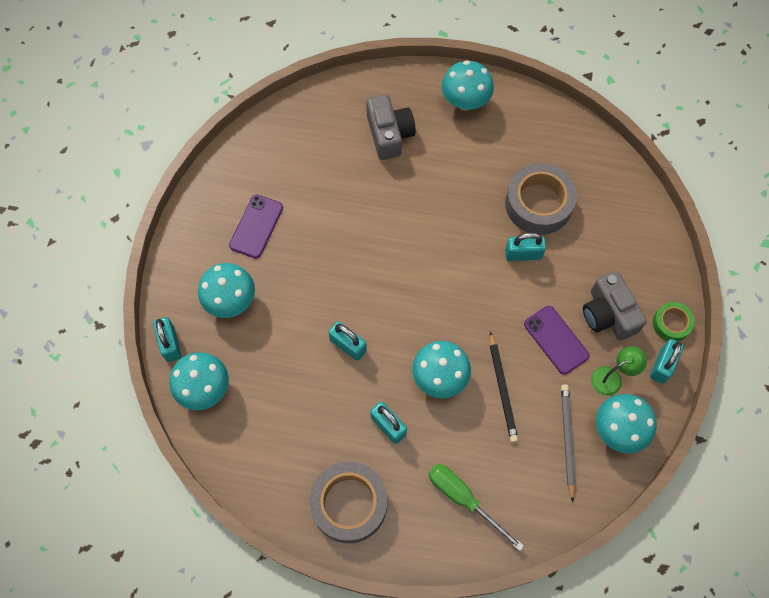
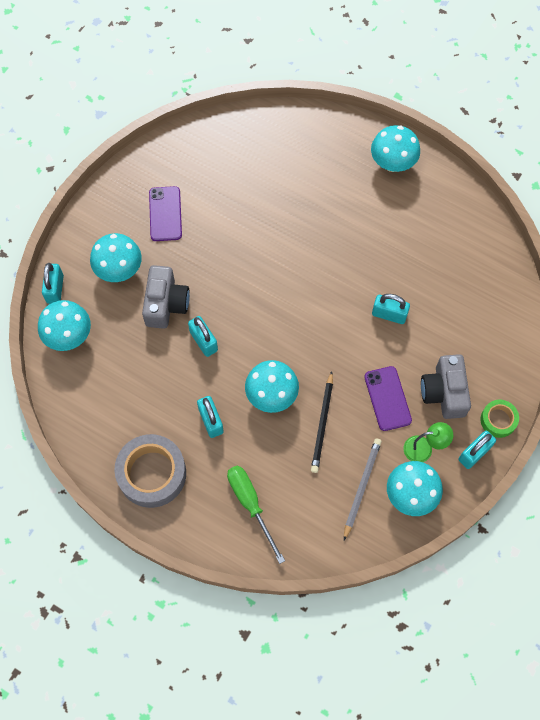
camera: 20 degrees right, 0 degrees up
purple phone [229,194,283,259] -> purple phone turned 45 degrees counterclockwise [149,186,182,241]
grey camera [366,94,416,160] -> grey camera moved to [142,265,190,329]
grey tape [505,163,577,235] -> none

